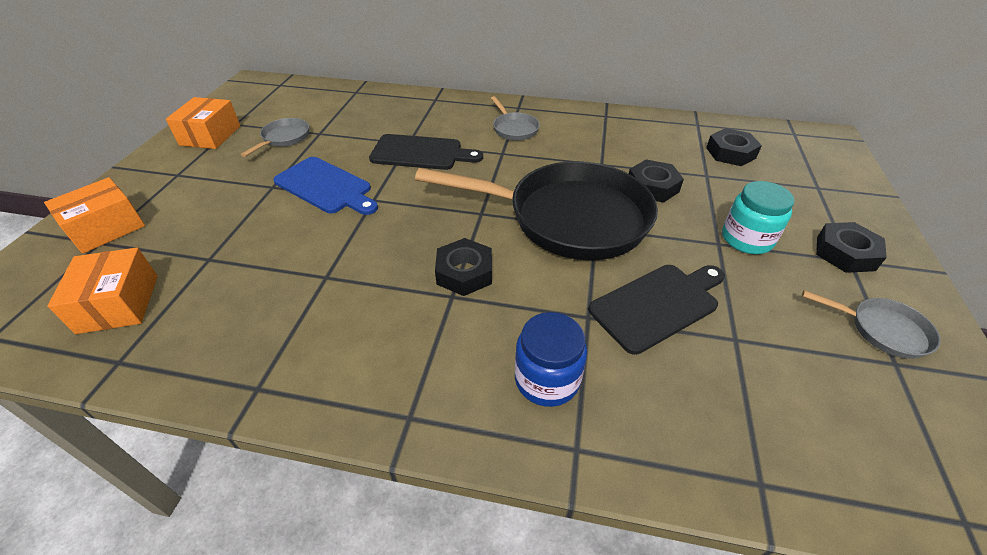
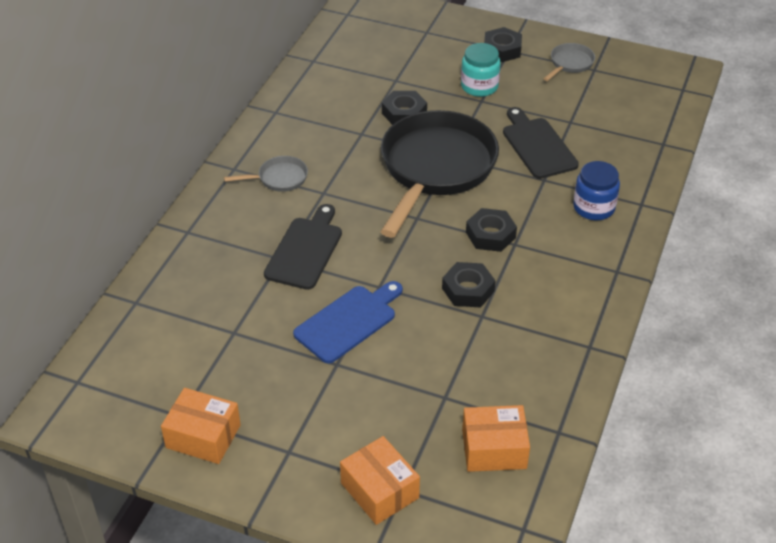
camera: 80 degrees left, 0 degrees up
grey pan [241,118,309,157] -> none
black nut [706,128,762,166] -> black nut moved to [442,262,496,307]

